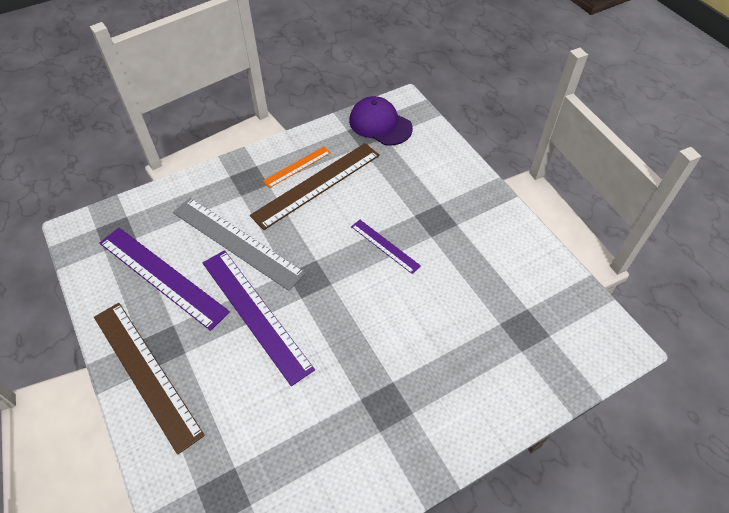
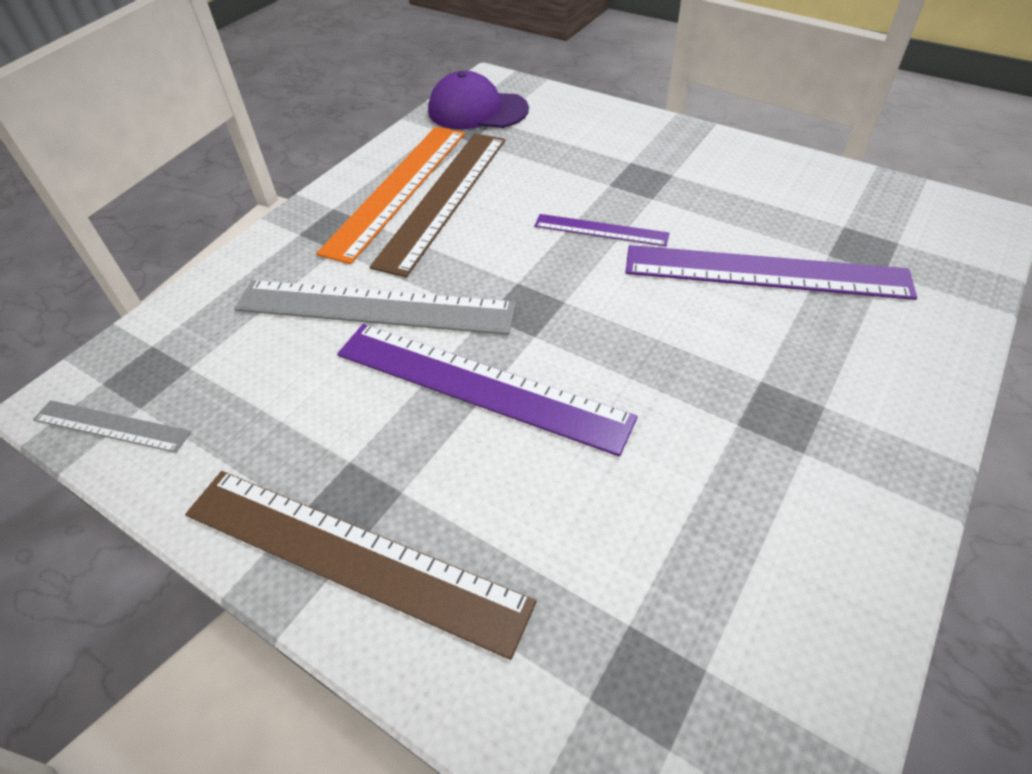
camera: 25 degrees left, 5 degrees down
purple ruler [99,228,230,331] -> purple ruler moved to [625,245,917,300]
orange ruler [263,146,331,188] -> orange ruler [316,127,465,264], size x1.92
none -> grey ruler [33,400,191,453]

